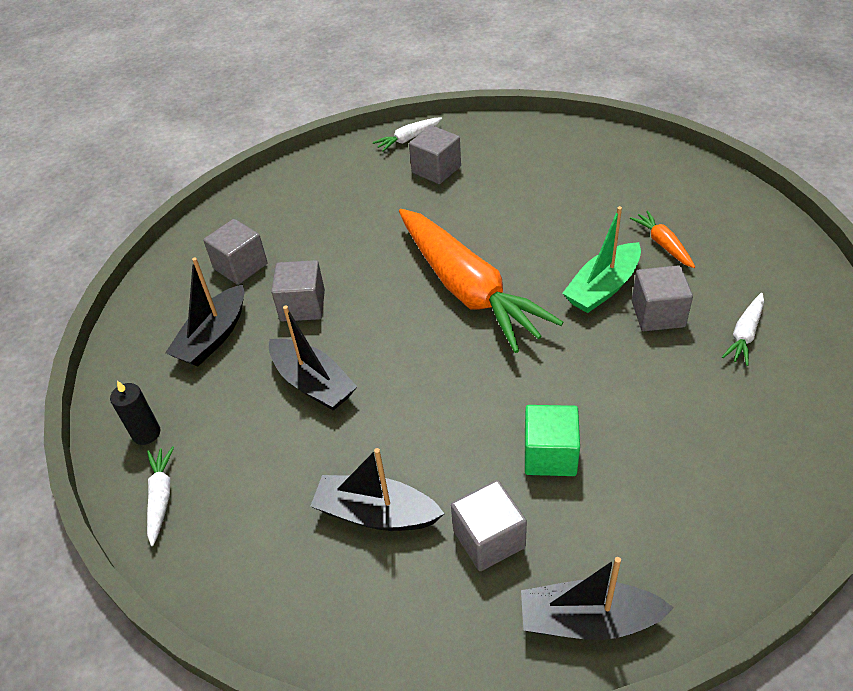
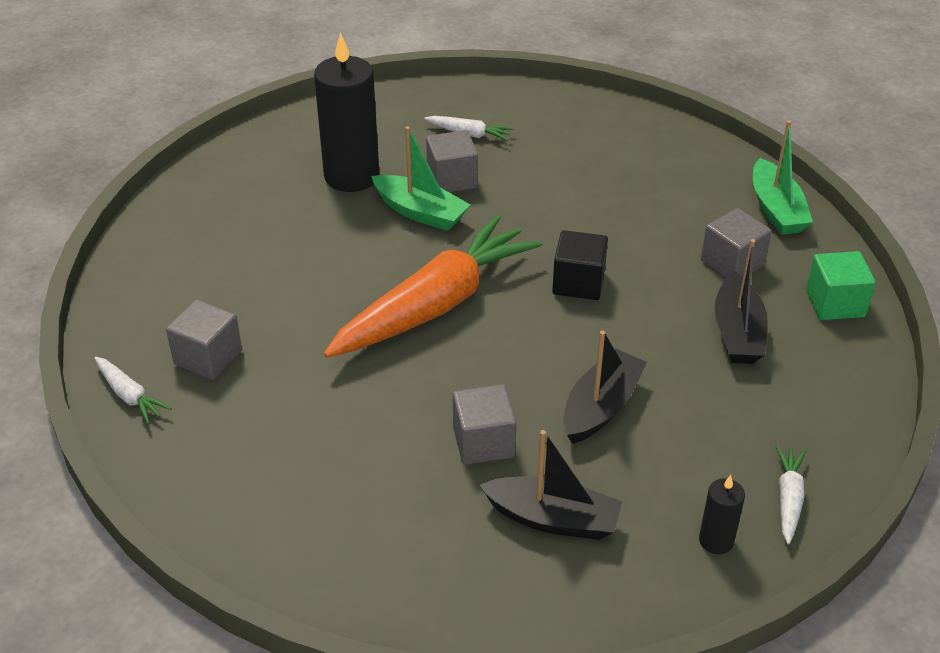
camera: 105 degrees left, 5 degrees down
white carrot [147,446,174,546] -> white carrot turned 120 degrees clockwise [776,446,806,544]
grey cube [203,219,268,285] -> none
black boat [521,557,674,640] -> green boat [753,120,813,235]
green cube [525,405,580,476] -> green cube moved to [806,251,876,320]
orange carrot [630,210,695,268] -> black candle [314,32,379,192]
none -> black cube [552,230,608,300]

